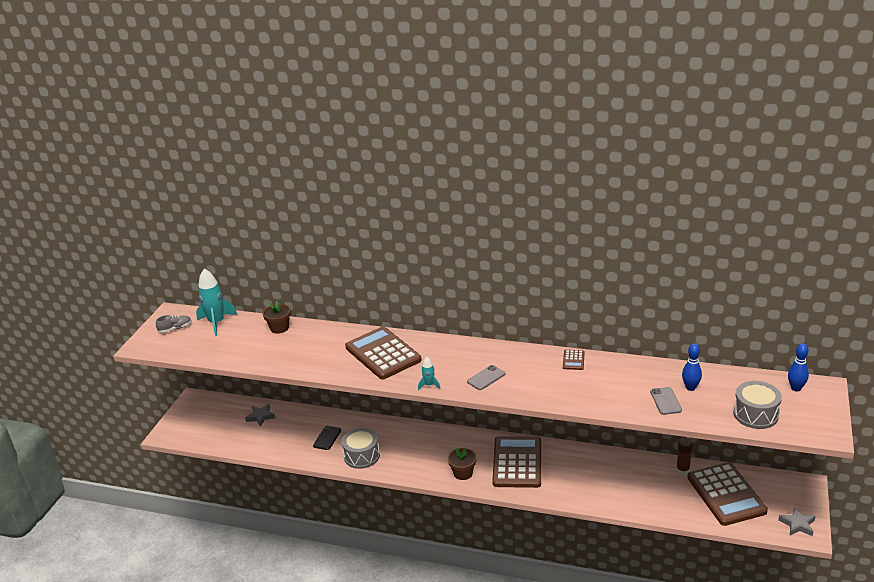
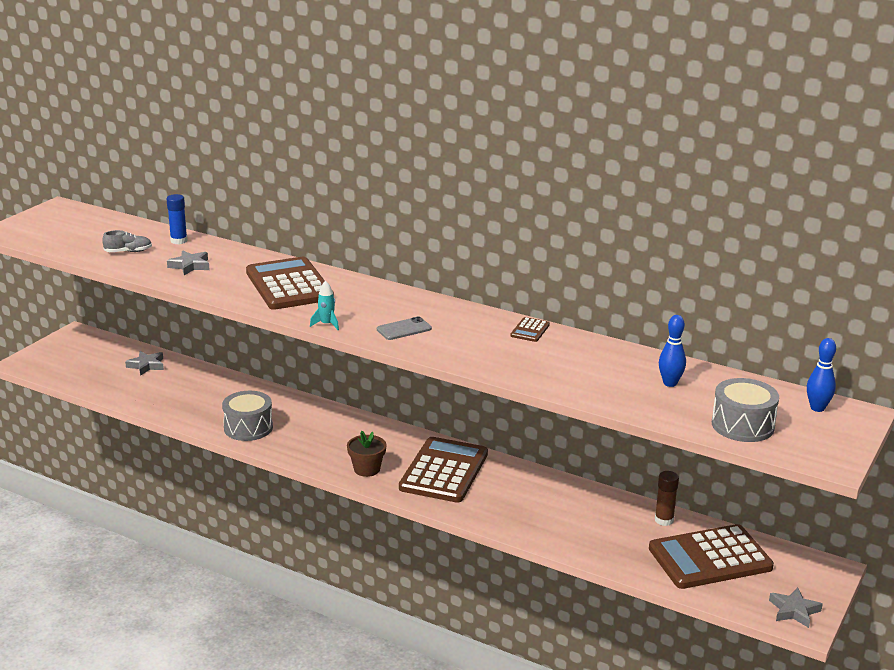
camera: 10 degrees right, 5 degrees down
grey shoe [156,315,192,333] -> grey shoe moved to [102,230,152,252]
turquoise rocket [196,269,237,336] -> none
brown flower pot [263,301,291,334] -> blue glue stick [167,194,188,244]
black phone [313,426,341,450] -> none
grey phone [650,387,682,415] -> none
brown calculator [687,462,768,526] -> brown calculator turned 75 degrees clockwise [649,524,774,589]
none -> grey star [167,250,210,275]

